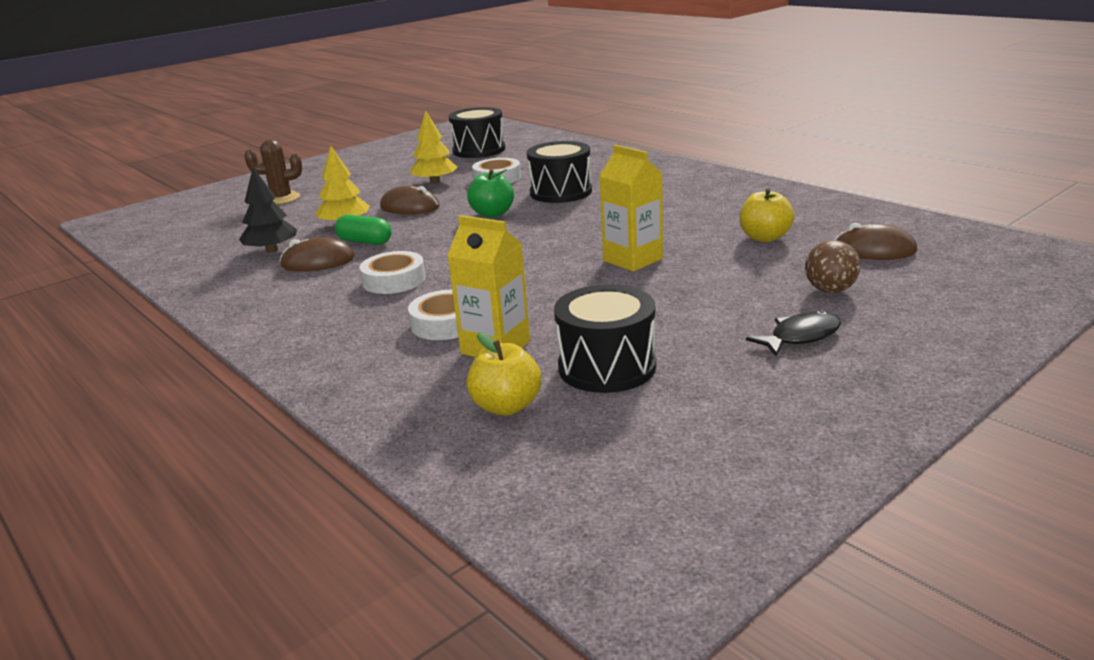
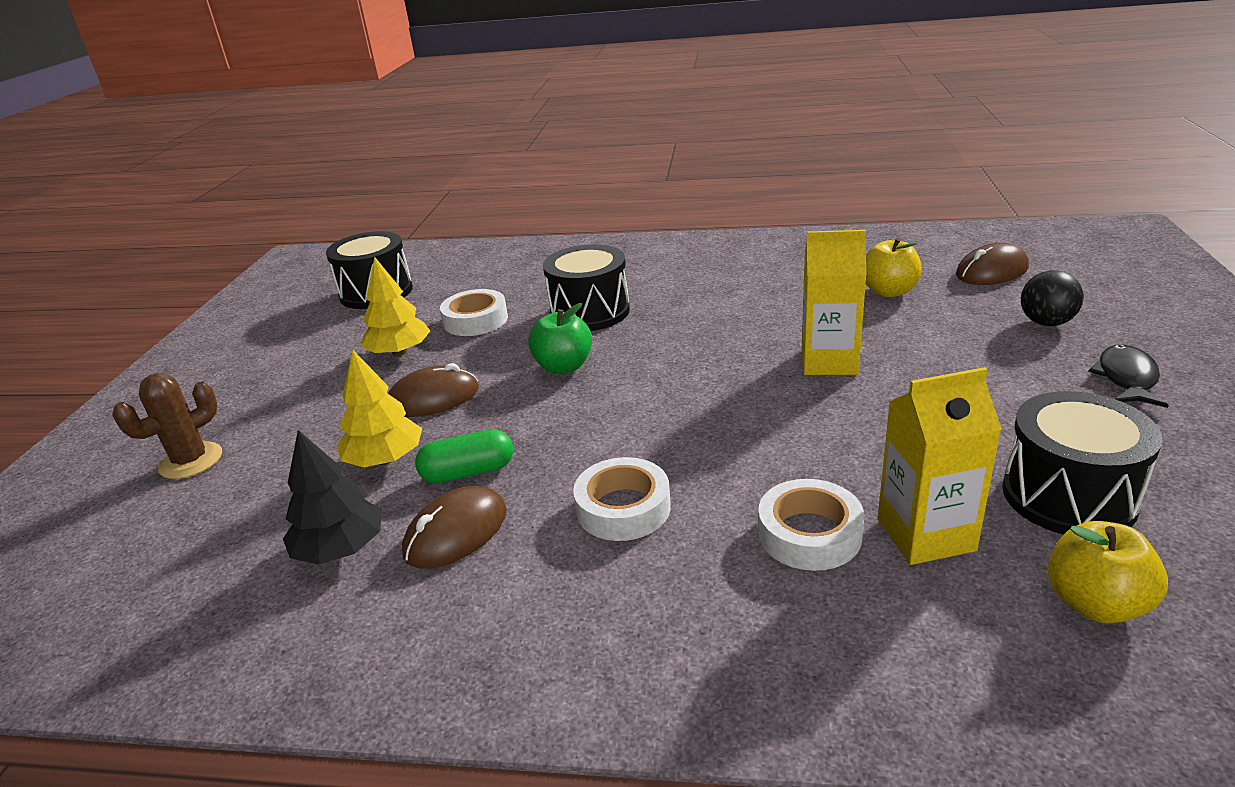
camera: 40 degrees left, 5 degrees up
brown ball [805,240,860,293] -> black ball [1021,270,1084,326]

